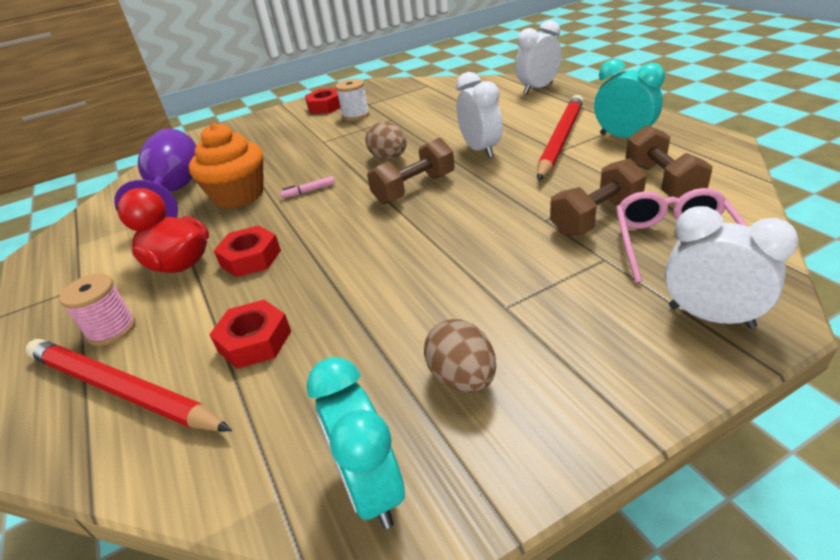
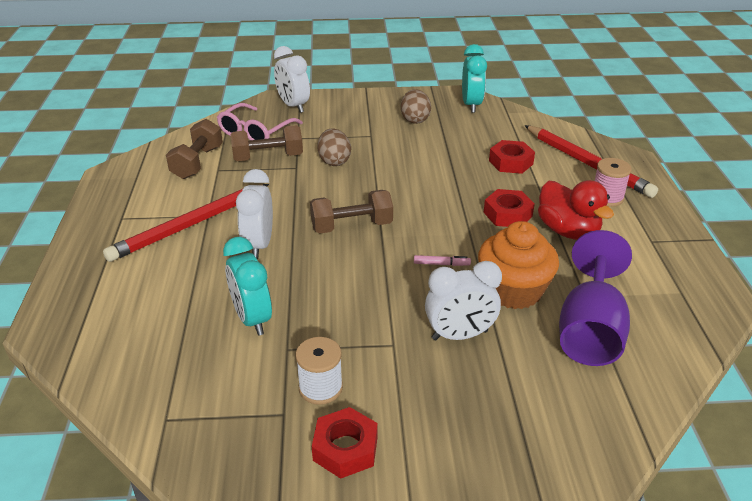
camera: 160 degrees left, 0 degrees up
brown egg [365,121,407,160] -> brown egg moved to [318,129,351,166]
white clock [515,20,562,94] -> white clock moved to [425,261,502,340]
turquoise clock [594,59,665,138] -> turquoise clock moved to [223,237,272,336]

